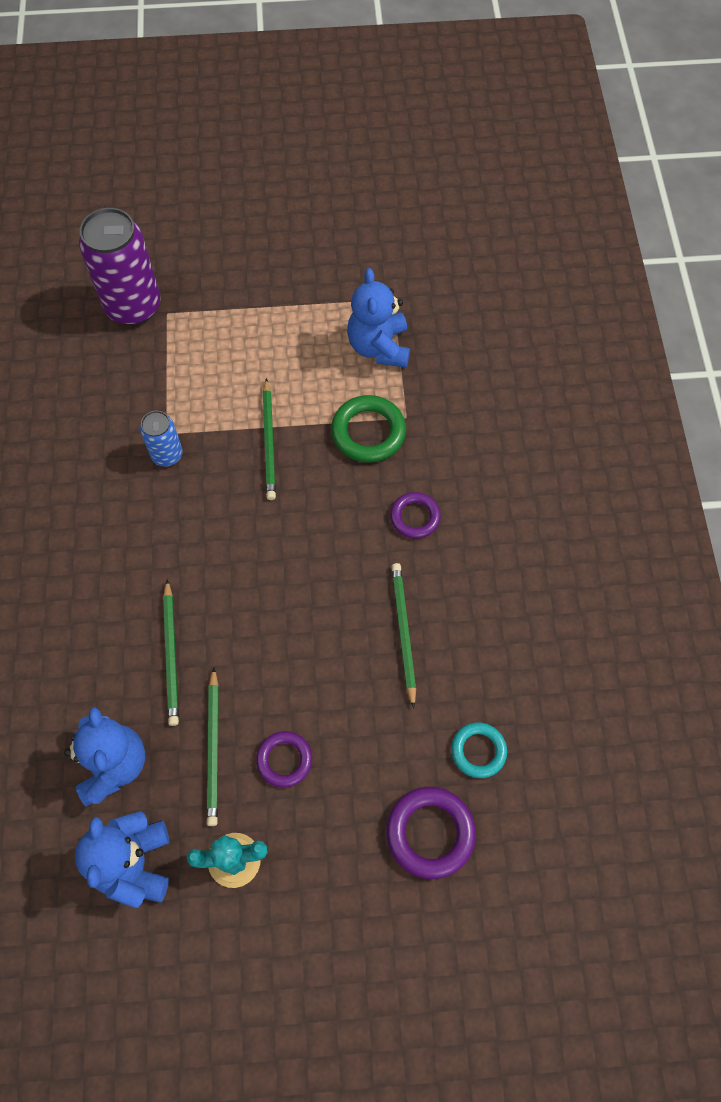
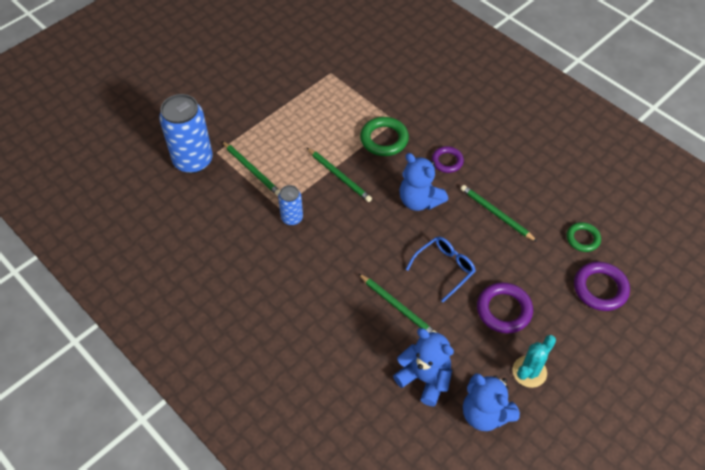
camera: 40 degrees left, 10 degrees down
purple can [79,208,161,325] -> blue can [159,94,213,174]
green pencil [207,667,219,826] -> green pencil moved to [222,141,280,196]
purple ring [256,731,312,787] -> purple ring [477,282,533,333], size x1.54
blue teddy bear [347,268,410,368] -> blue teddy bear moved to [399,153,448,211]
turquoise ring [451,722,507,778] -> green ring [567,222,601,252]
none -> blue glasses [406,237,476,302]

